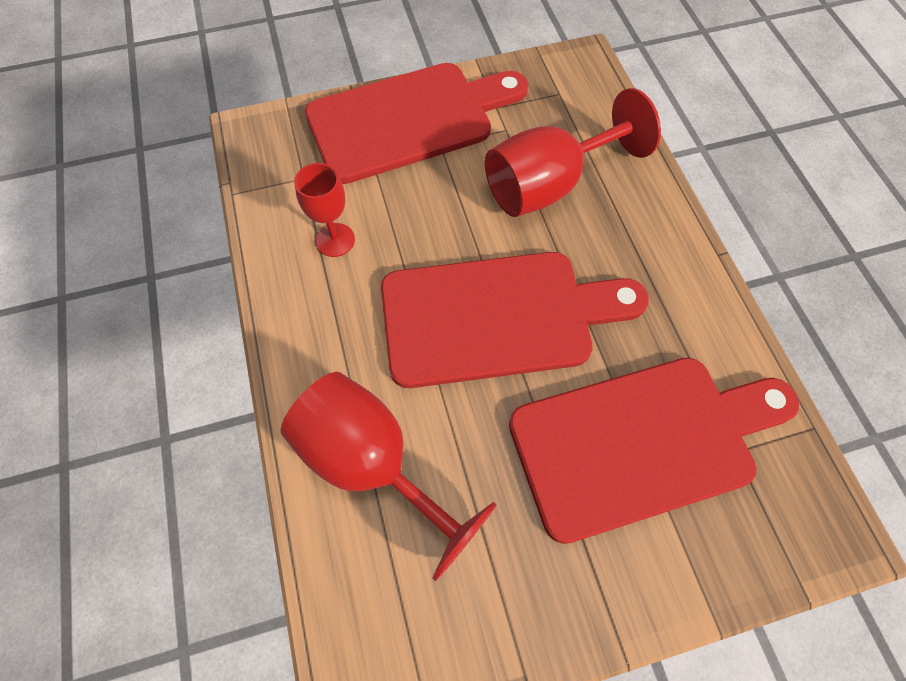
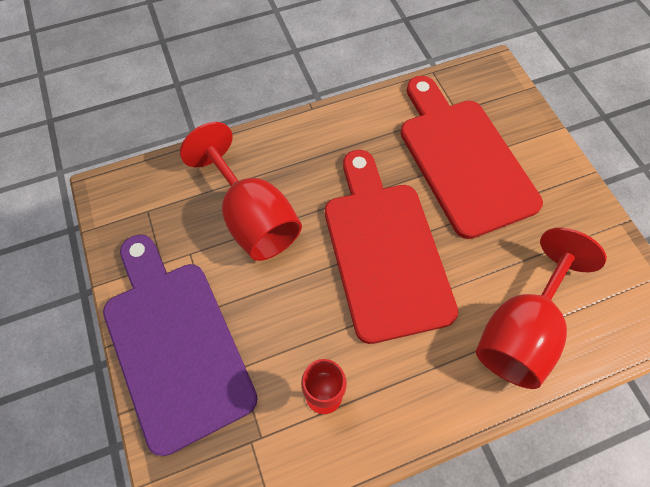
camera: 95 degrees left, 0 degrees up
red cutting board [305,63,528,184] -> purple cutting board [103,234,258,456]

